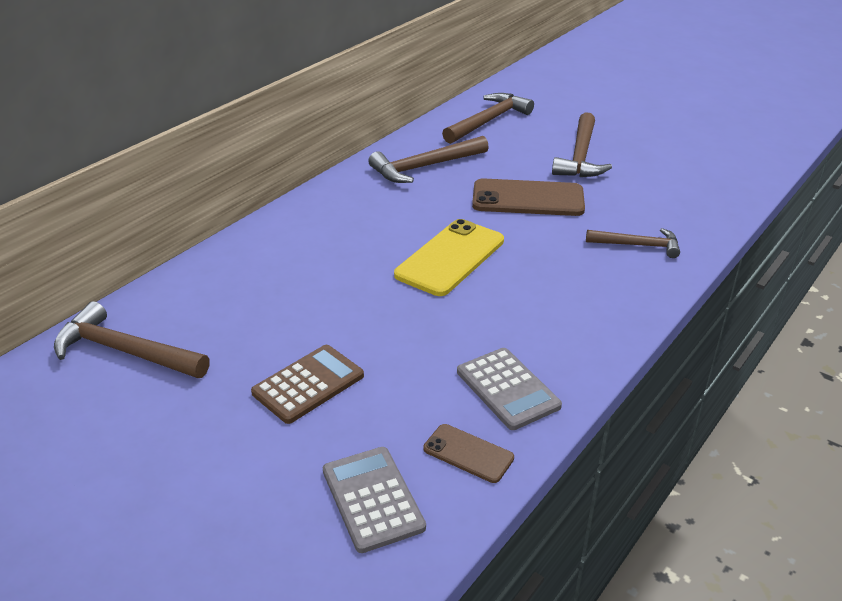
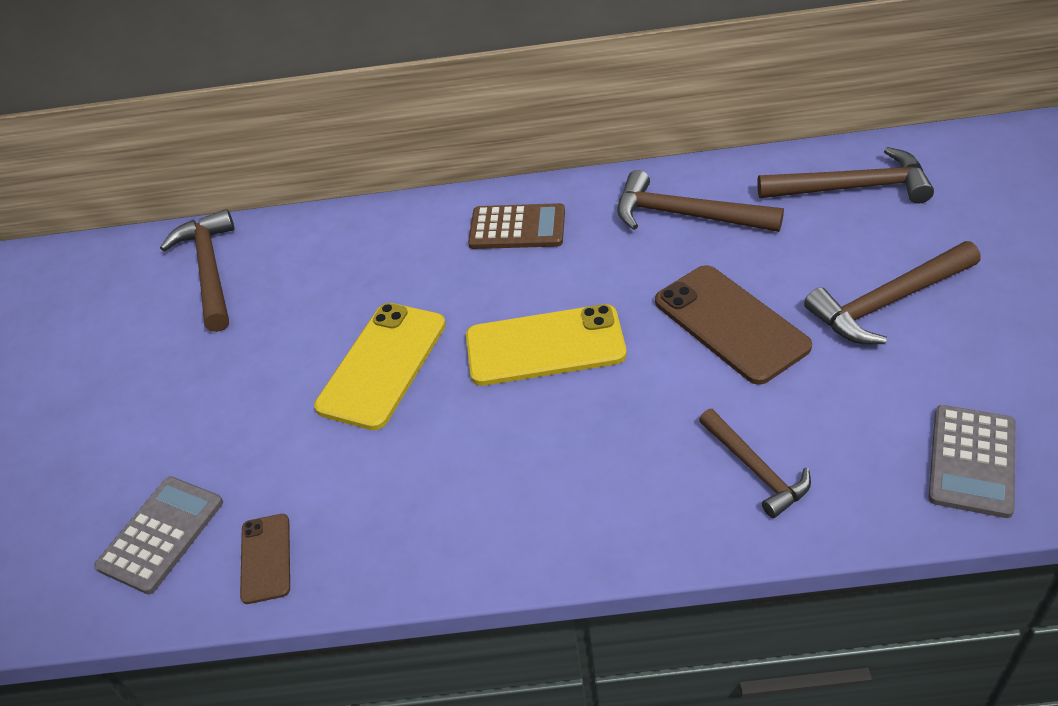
camera: 55 degrees right, 10 degrees up
brown calculator [251,345,364,424] -> brown calculator moved to [468,203,565,249]
grey calculator [457,348,562,430] -> grey calculator moved to [928,405,1016,518]
none -> yellow phone [314,303,446,430]

